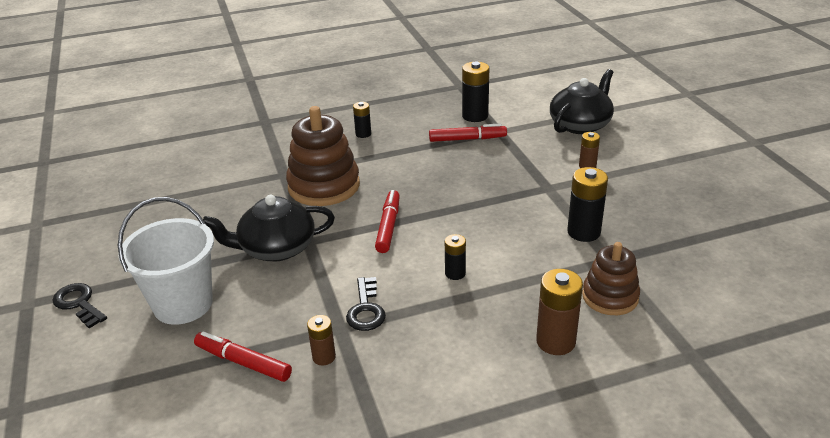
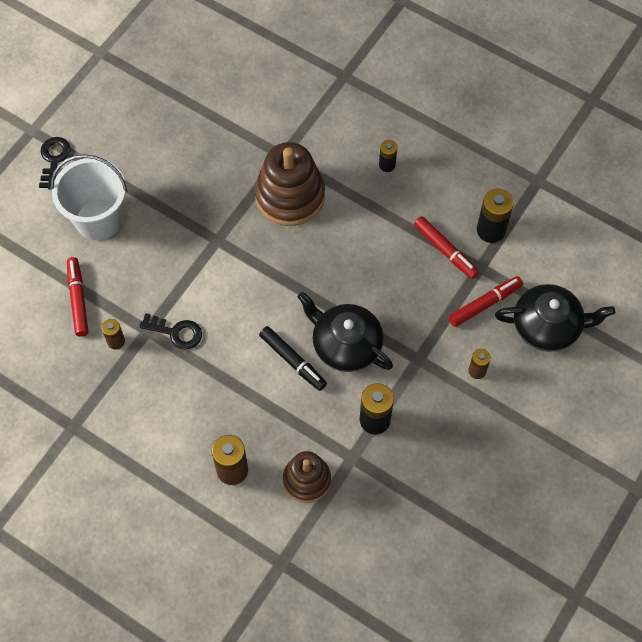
camera: 50 degrees right, 30 degrees up
black teapot [203,195,335,261] -> black teapot moved to [297,292,393,372]
black key [346,277,386,331] -> black key turned 120 degrees counterclockwise [139,313,202,350]
red marker [375,190,400,253] -> red marker moved to [449,276,523,327]
black battery [445,234,466,280] -> none
none -> black marker [259,326,327,391]

